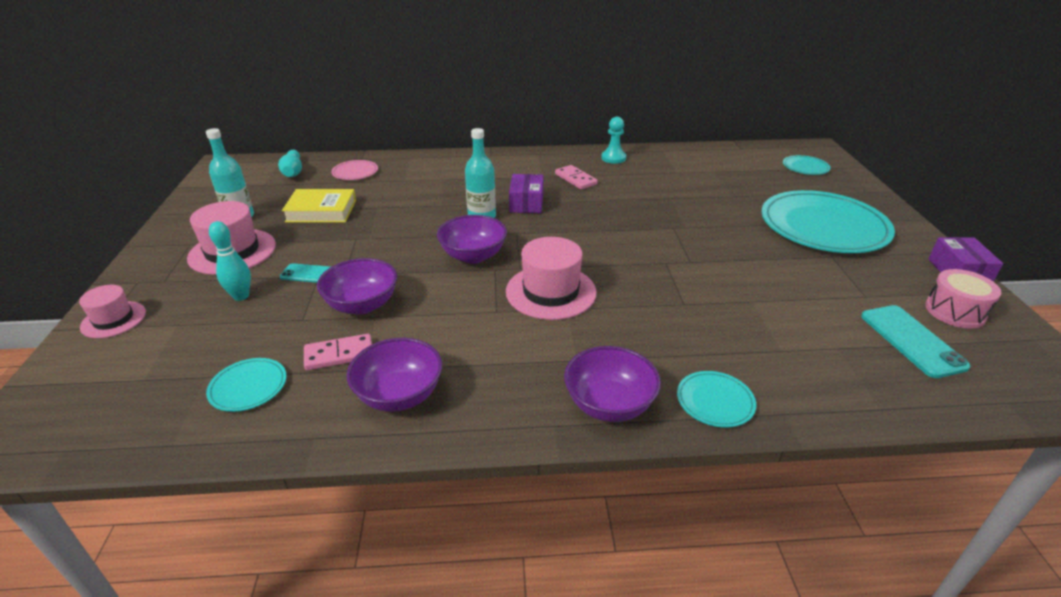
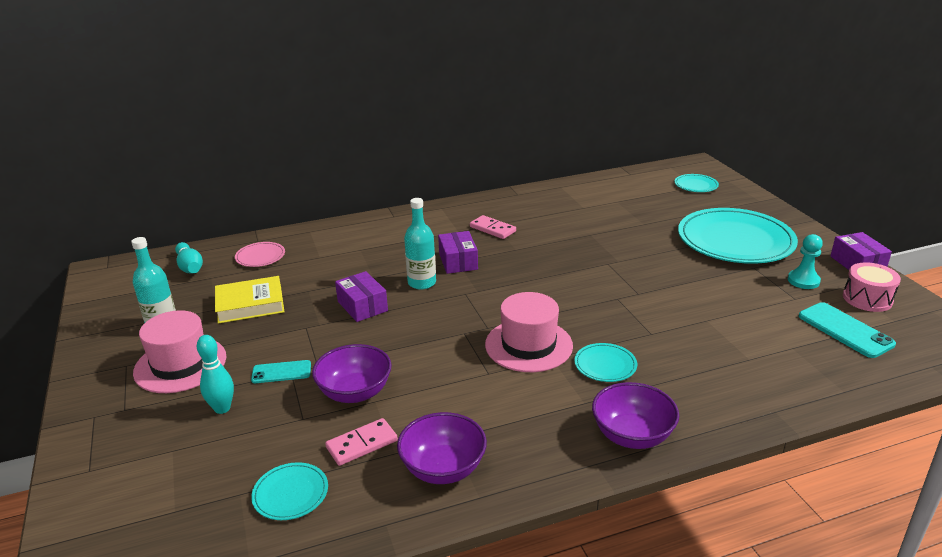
camera: 15 degrees left, 5 degrees down
pink hat [79,285,146,338] -> none
purple bowl [437,215,507,264] -> none
turquoise pawn [601,117,626,164] -> turquoise pawn moved to [788,234,823,289]
turquoise plate [677,371,756,427] -> turquoise plate moved to [574,343,637,382]
none -> purple box [335,271,388,322]

